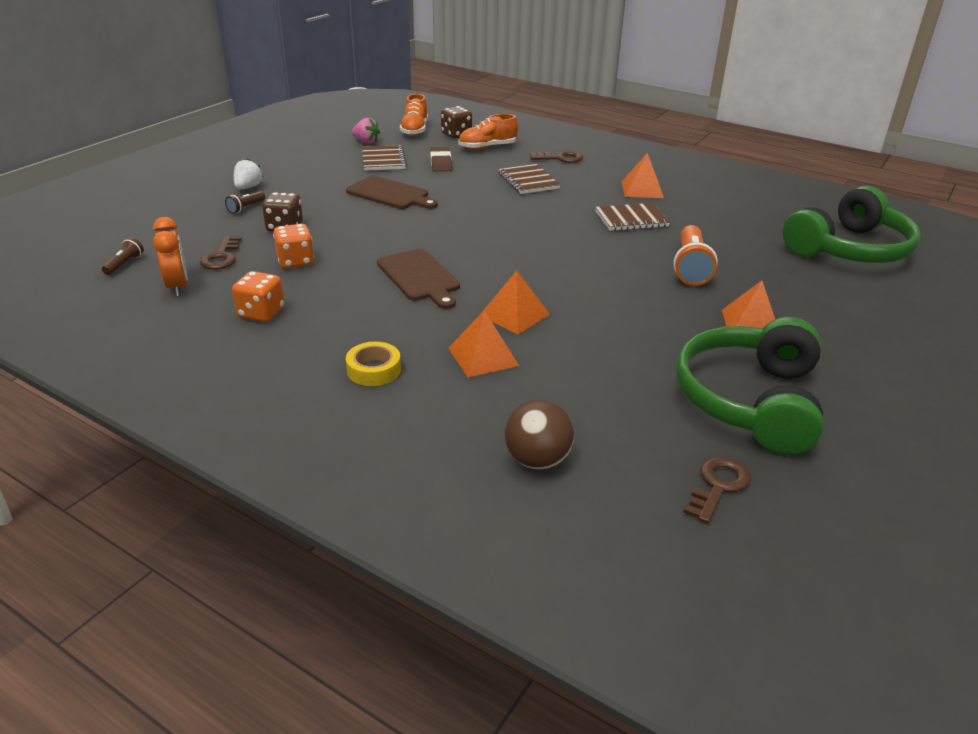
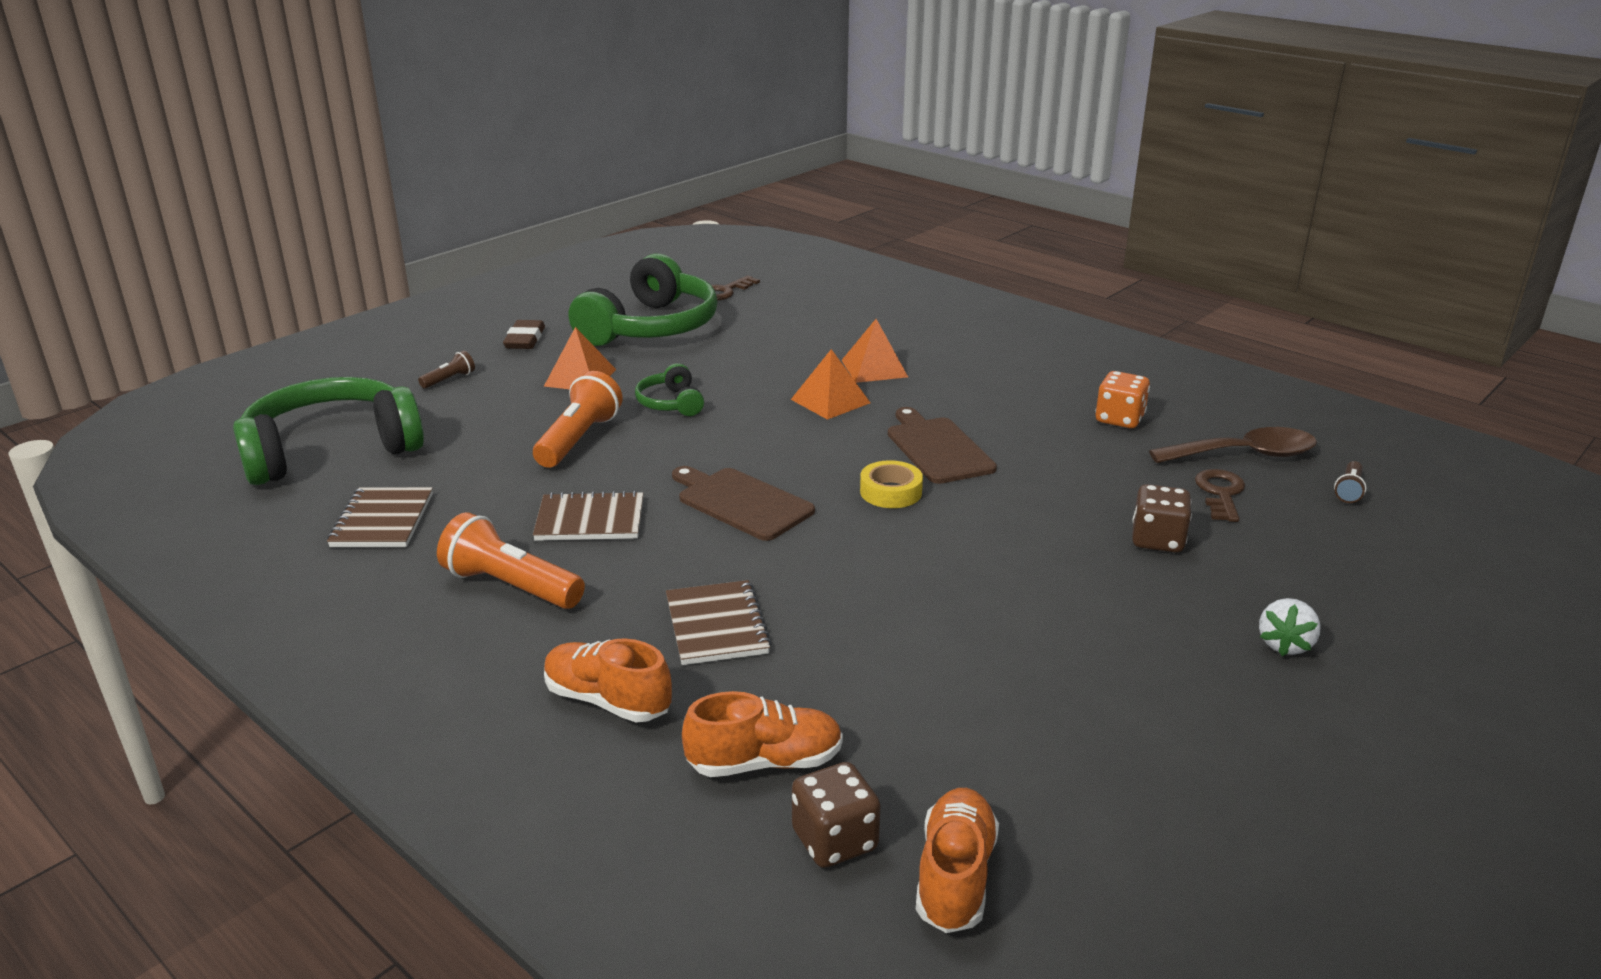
camera: 170 degrees left, 5 degrees down
orange clock [153,217,188,297] -> brown spoon [1149,427,1317,463]
brown flashlight [225,191,265,214] -> brown flashlight moved to [418,351,475,388]
orange dice [273,224,314,269] -> none
brown cutting board [346,176,438,209] -> brown cutting board moved to [672,466,815,541]
yellow tape [346,342,401,386] -> yellow tape moved to [860,460,923,508]
pink strawberry [352,118,380,144] -> none
brown notebook [362,145,407,171] -> brown notebook moved to [327,487,433,547]
brown eraser [430,147,452,171] -> brown eraser moved to [503,320,545,349]
brown ball [505,400,574,469] -> none
brown key [530,151,583,163] -> orange shoe [544,639,672,722]
orange pyramid [621,153,664,198] -> orange flashlight [437,512,585,609]
none -> green headphones [635,363,704,416]

